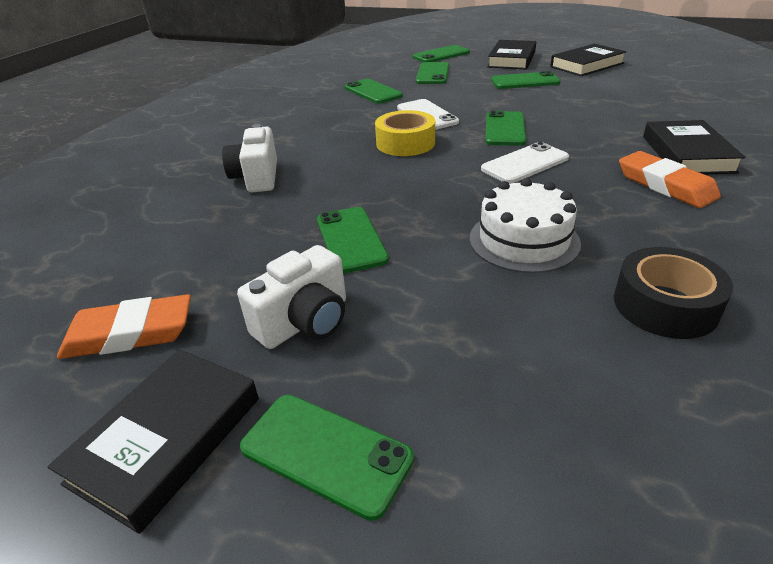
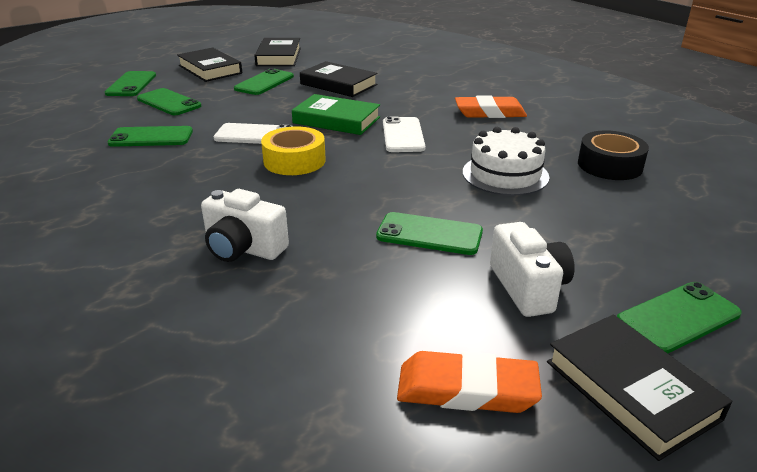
camera: 60 degrees left, 5 degrees down
orange eraser [57,294,191,359] -> orange eraser turned 75 degrees clockwise [397,351,542,413]
green phone [485,110,526,146] -> green book [292,94,380,135]
black book [643,120,745,174] -> black book moved to [300,61,378,97]

